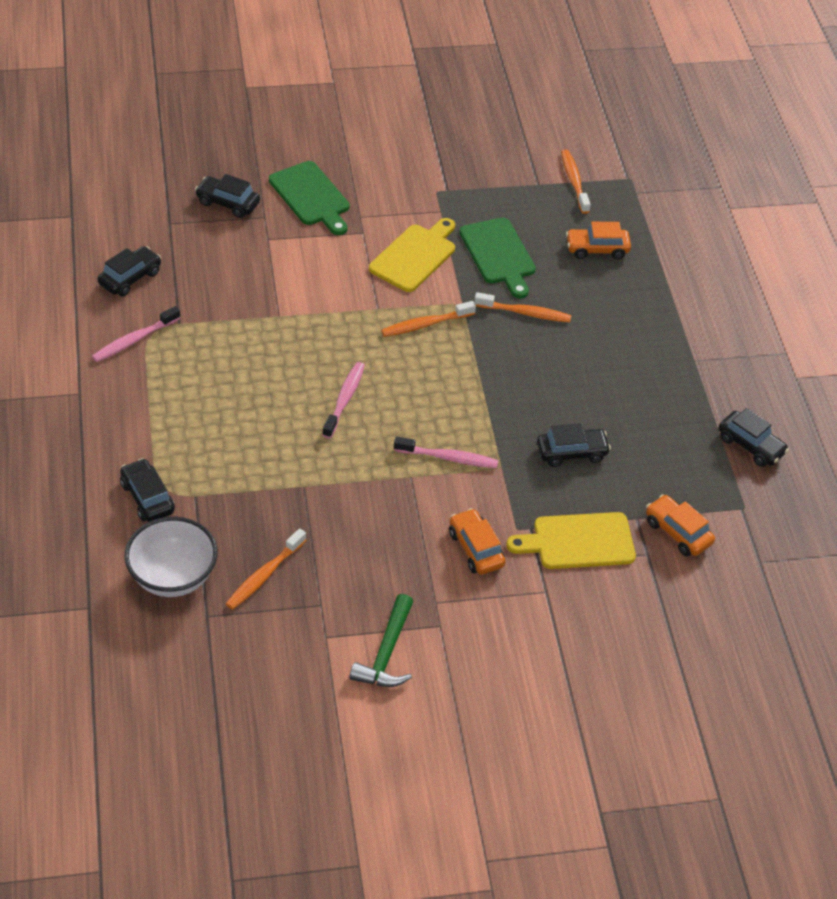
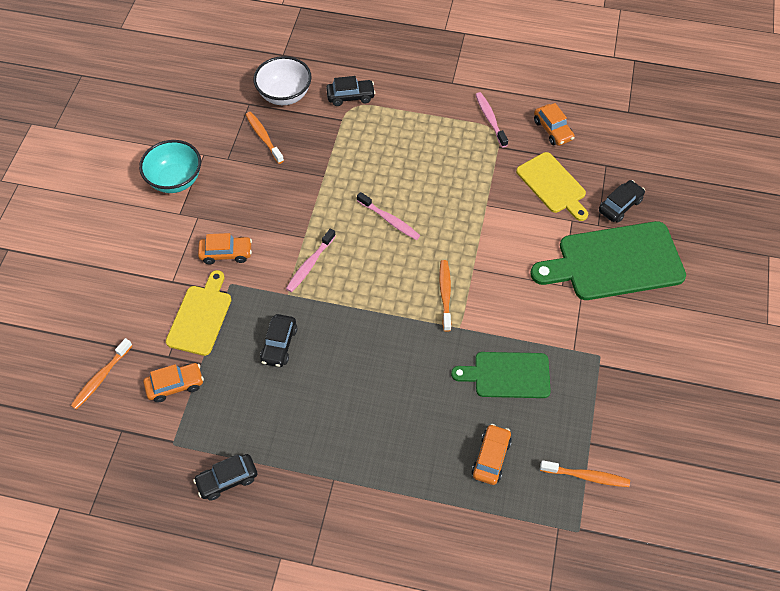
camera: 115 degrees right, 10 degrees up
black car [97,246,161,296] -> orange car [534,103,575,146]
green cutting board [269,161,350,235] -> green cutting board [530,221,686,300], size x1.64
green hammer [350,594,413,687] -> turquoise bowl [139,140,201,193]
yellow cutting board [369,218,455,292] -> yellow cutting board moved to [516,152,588,221]
orange toothbrush [474,292,571,322] -> orange toothbrush moved to [71,338,133,410]

